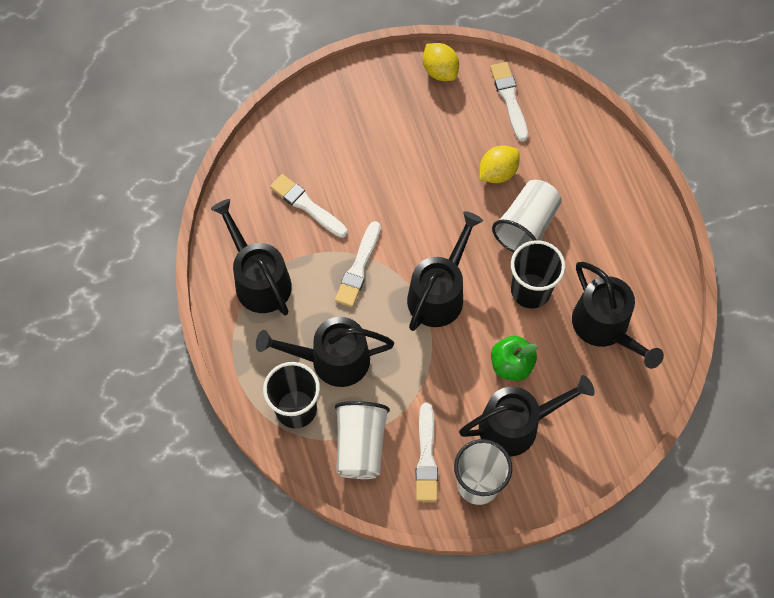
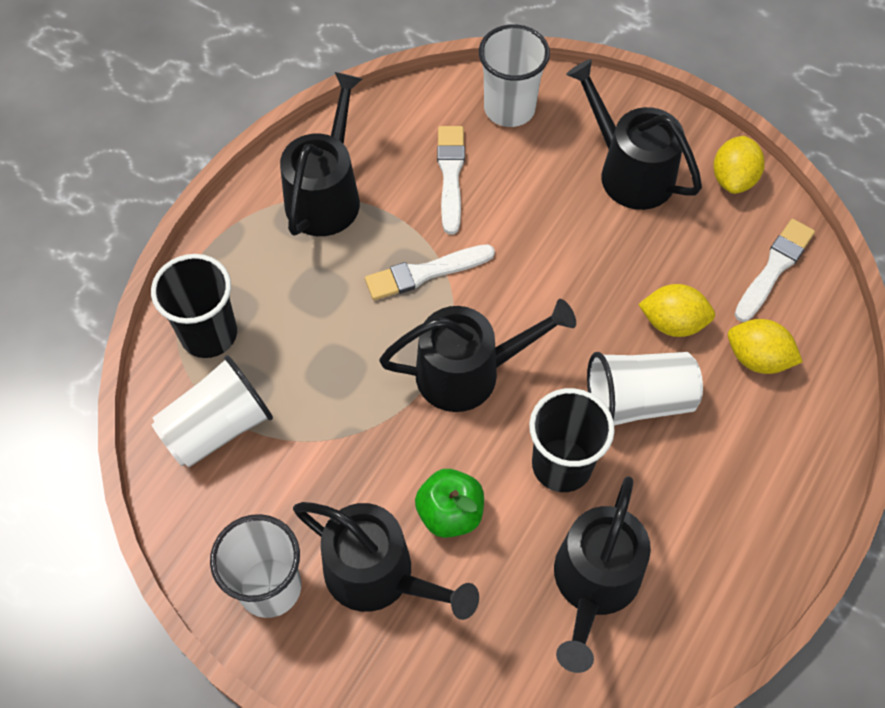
camera: 50 degrees right, 5 degrees down
black watering can [256,317,394,387] -> black watering can moved to [566,59,702,210]
white brush [416,403,438,502] -> none
none -> white cup [479,24,550,127]
none -> yellow lemon [728,319,803,374]

